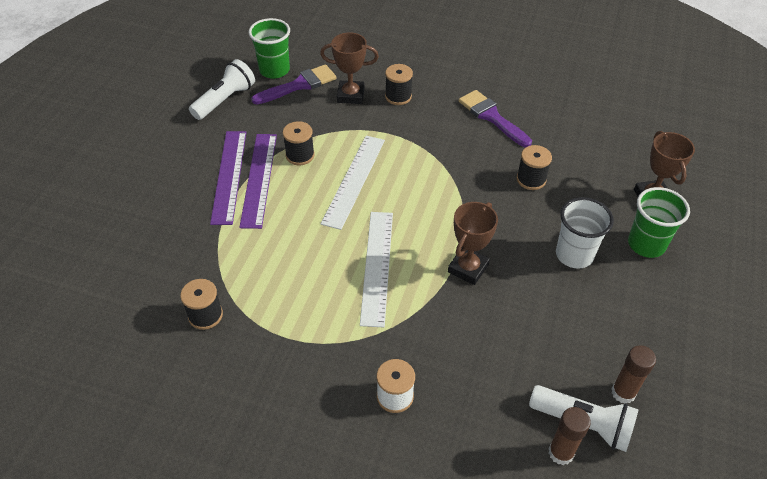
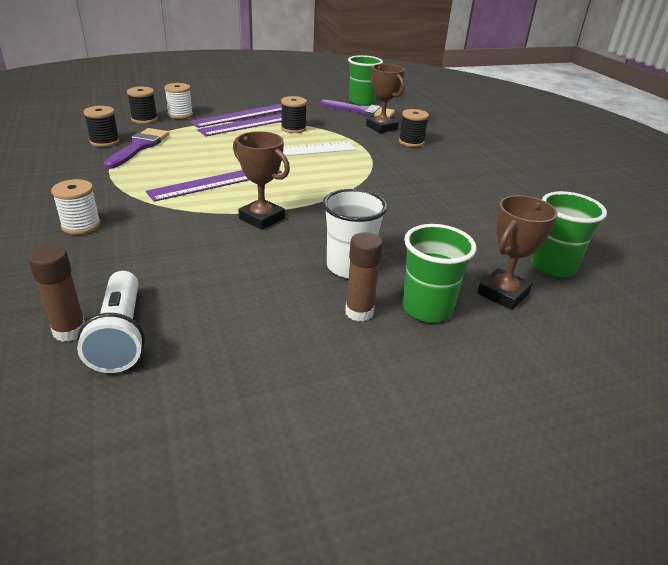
camera: 50 degrees right, 15 degrees down
white flashlight [189,59,255,120] -> none
white ruler [360,212,393,328] -> purple ruler [146,170,282,202]
brown trophy [448,202,498,285] -> brown trophy turned 45 degrees clockwise [233,131,290,230]
purple brush [459,90,532,148] -> purple brush moved to [104,128,169,169]
black spool [517,145,552,190] -> black spool moved to [127,87,158,124]
brown glue stick [611,345,656,403] -> brown glue stick moved to [345,232,383,322]
none -> white spool [164,83,193,119]
none -> green cup [531,191,607,278]

